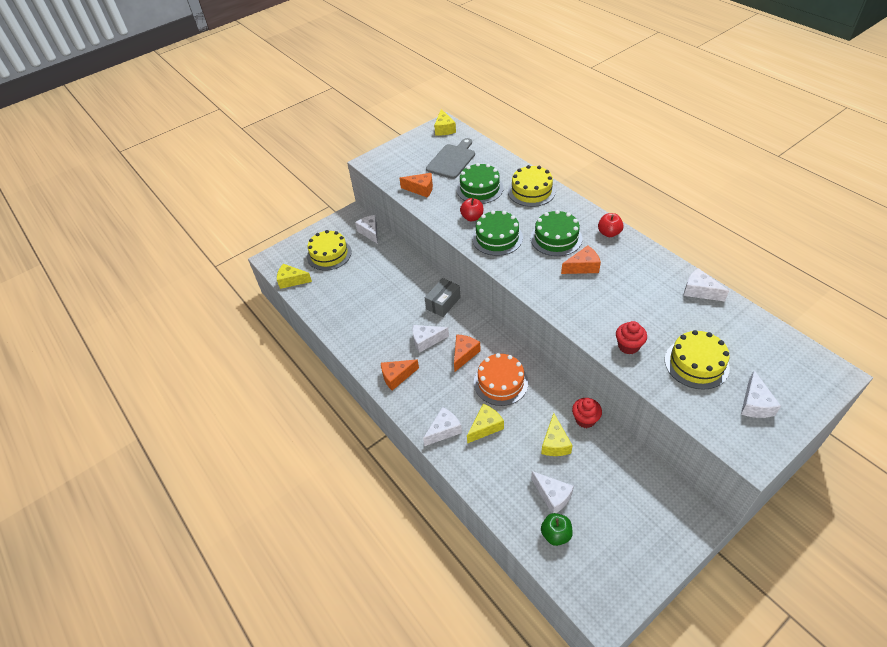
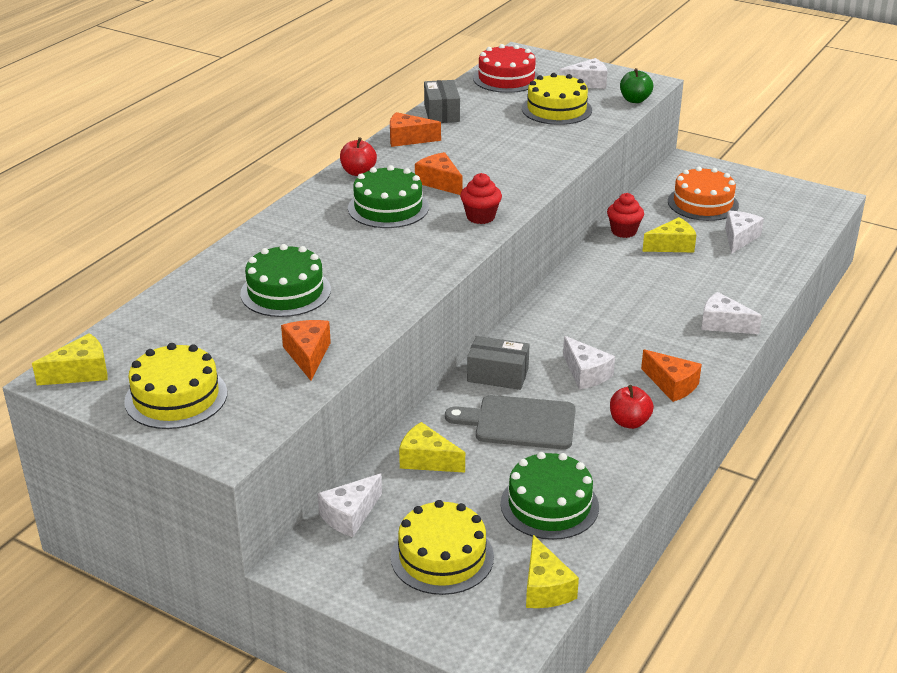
camera: 115 degrees left, 15 degrees down
grey cutting board [426,138,475,179] -> grey cutting board moved to [445,395,576,449]
orange cheese [454,334,481,372] -> orange cheese moved to [390,112,441,147]
red apple [460,198,483,221] -> red apple moved to [610,385,654,429]
yellow cheese [467,404,504,444] -> yellow cheese moved to [399,422,465,473]
green cake [472,210,523,256] -> green cake moved to [500,452,599,540]
orange cake [474,353,528,406] -> orange cake moved to [668,166,739,221]
yellow cake [508,165,556,207] -> yellow cake moved to [124,343,227,429]
green apple [541,513,573,546] -> green apple moved to [620,68,653,103]
red cupcake [616,321,647,354] -> red cupcake moved to [460,173,502,224]
white cheese [684,268,729,302] -> grey box [424,80,460,123]
none -> red cake [473,44,539,93]

